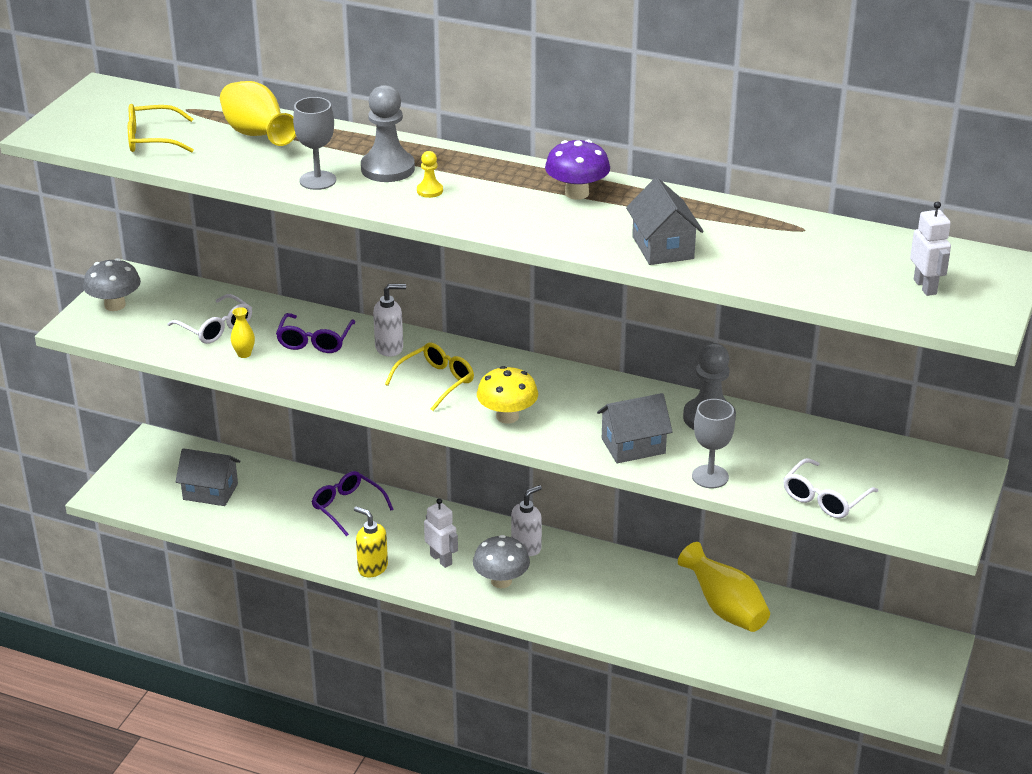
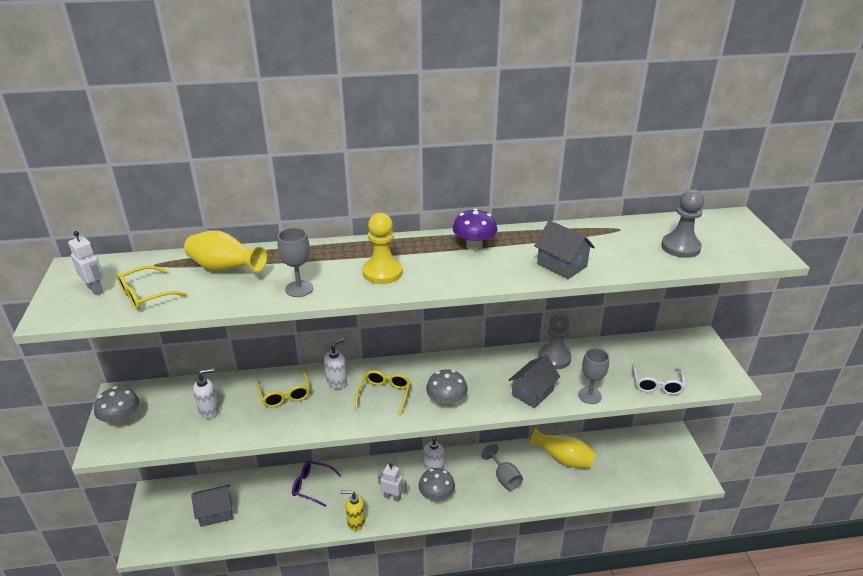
camera: 30 degrees left, 0 degrees up
white glasses [167,294,252,344] -> white soap dispenser [193,368,219,419]
yellow vase [231,307,255,358] -> none
purple glasses [276,313,356,353] -> yellow glasses [256,371,310,407]
grey pawn [361,85,415,182] -> grey pawn moved to [661,190,704,258]
yellow pawn [417,151,443,198] -> yellow pawn [363,213,403,284], size x2.09
yellow mushroom [477,366,538,424] -> grey mushroom [426,369,468,408]
white robot [910,201,951,296] -> white robot moved to [68,231,104,295]
none -> grey goblet [481,444,523,491]

